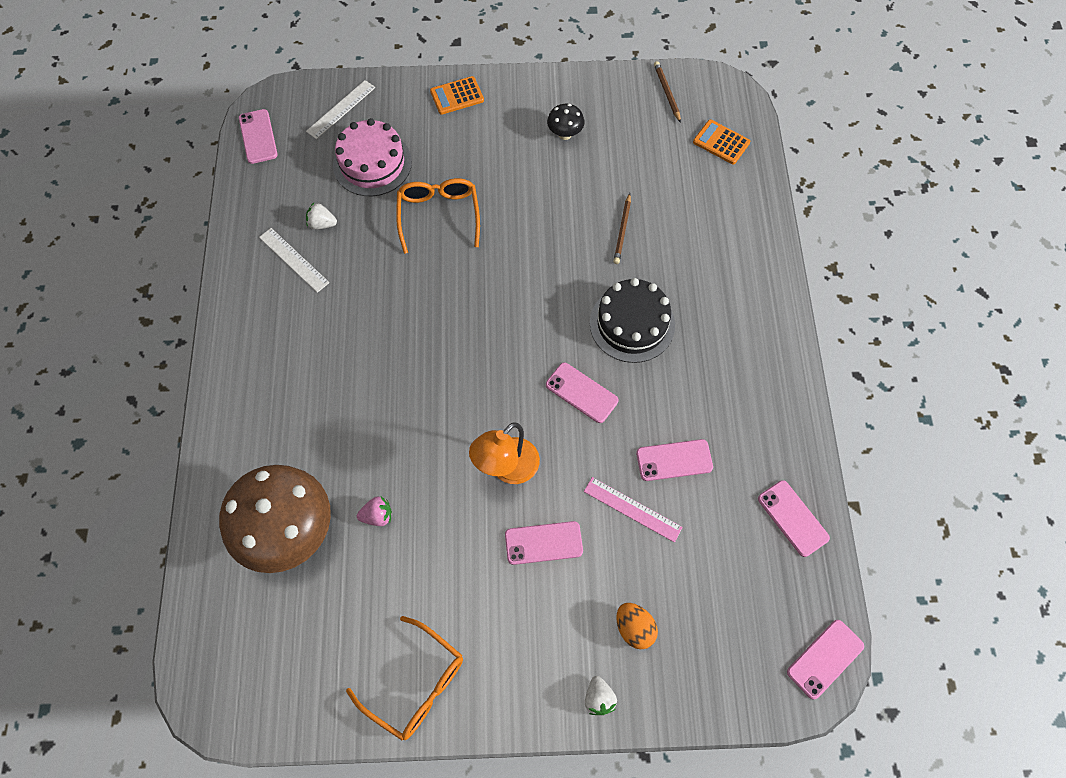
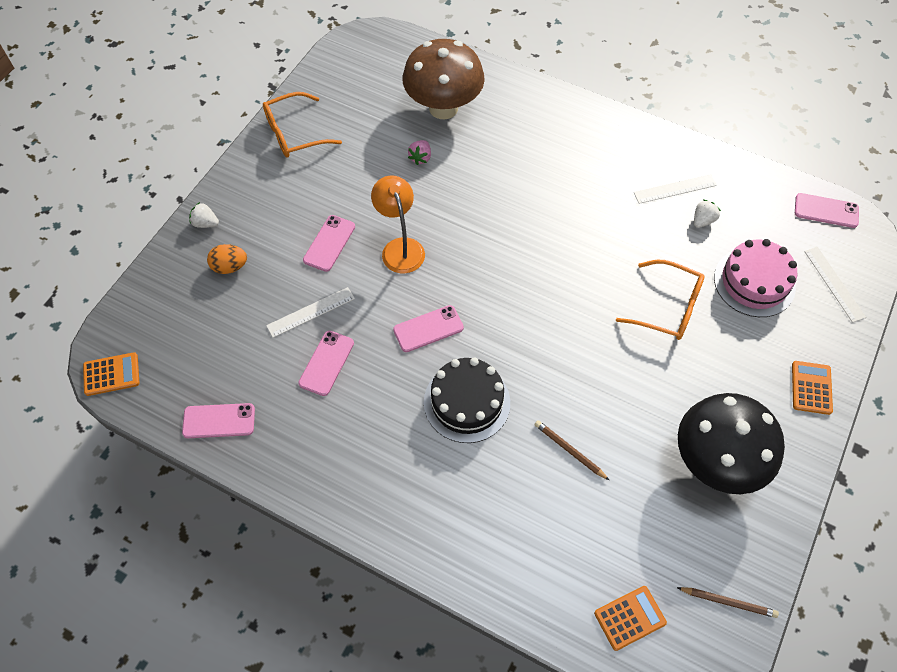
camera: 120 degrees right, 5 degrees down
black mushroom [547,104,584,140] -> black mushroom [678,393,785,494], size x2.33
pink ruler [584,477,683,543] -> white ruler [266,287,355,338]
pink phone [787,620,864,699] -> orange calculator [83,352,140,396]

